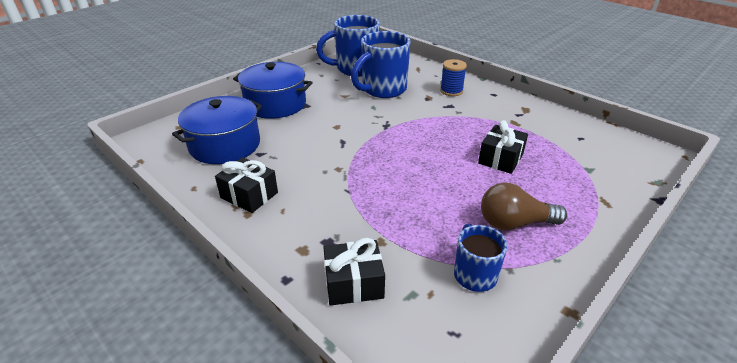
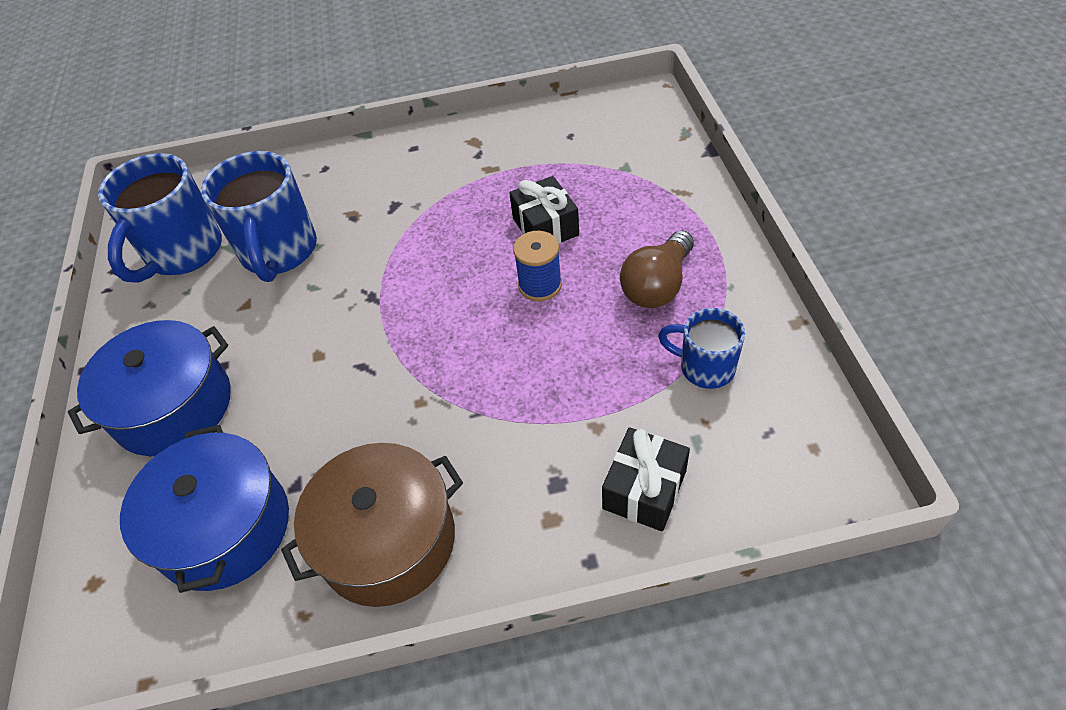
camera: 50 degrees left, 15 degrees up
black gift [215,157,278,213] -> brown pot [281,443,463,607]
blue spool [440,59,467,96] -> blue spool moved to [513,231,562,301]

